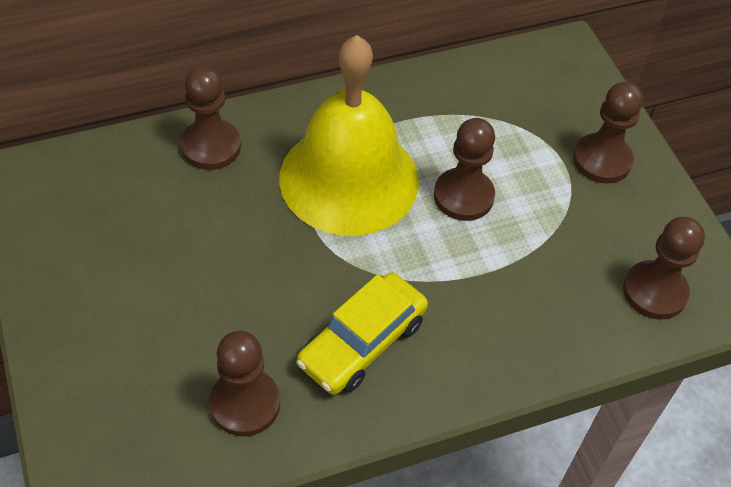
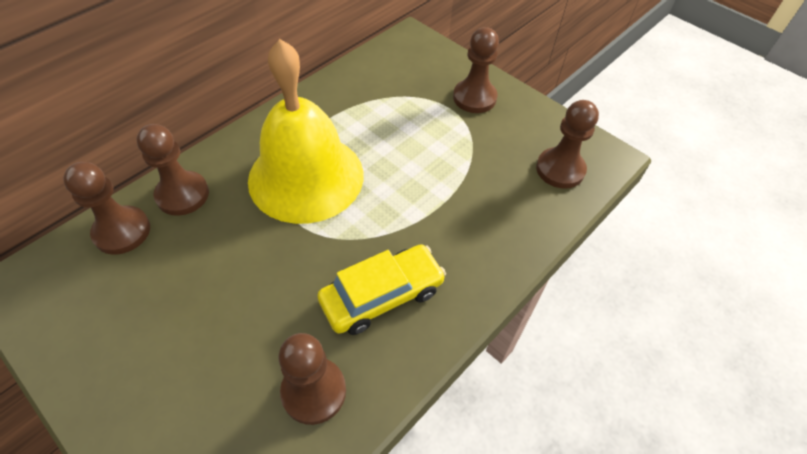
camera: 25 degrees left, 0 degrees up
yellow car [296,273,428,395] -> yellow car turned 135 degrees counterclockwise [317,244,446,335]
brown pawn [434,118,495,221] -> brown pawn moved to [63,162,150,254]

